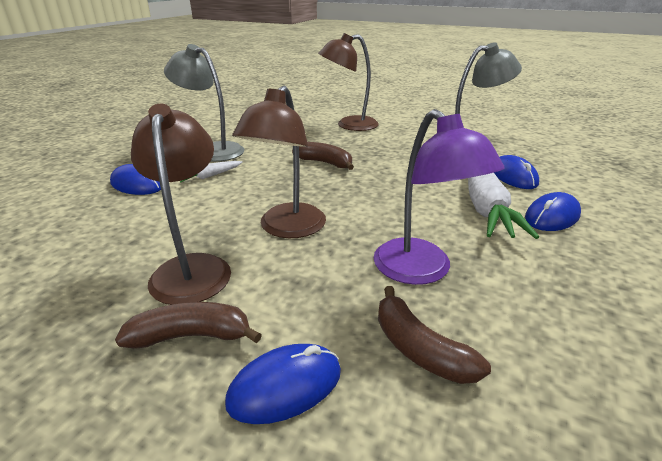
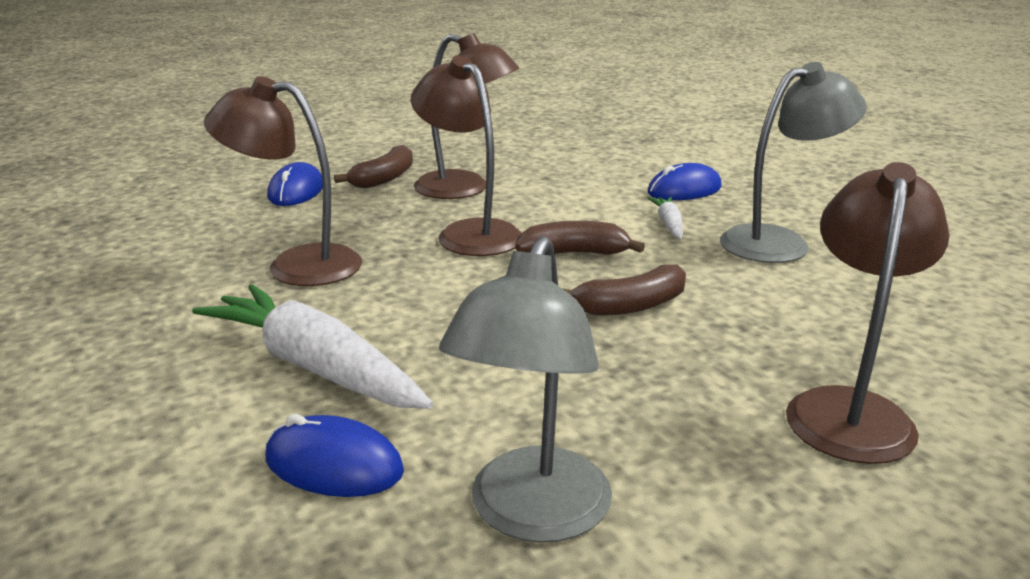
camera: 125 degrees right, 5 degrees down
purple lamp [374,109,505,285] -> brown lamp [204,76,362,286]
brown banana [378,286,491,384] -> brown banana moved to [515,221,645,255]
blue mouse [525,192,581,231] -> none

